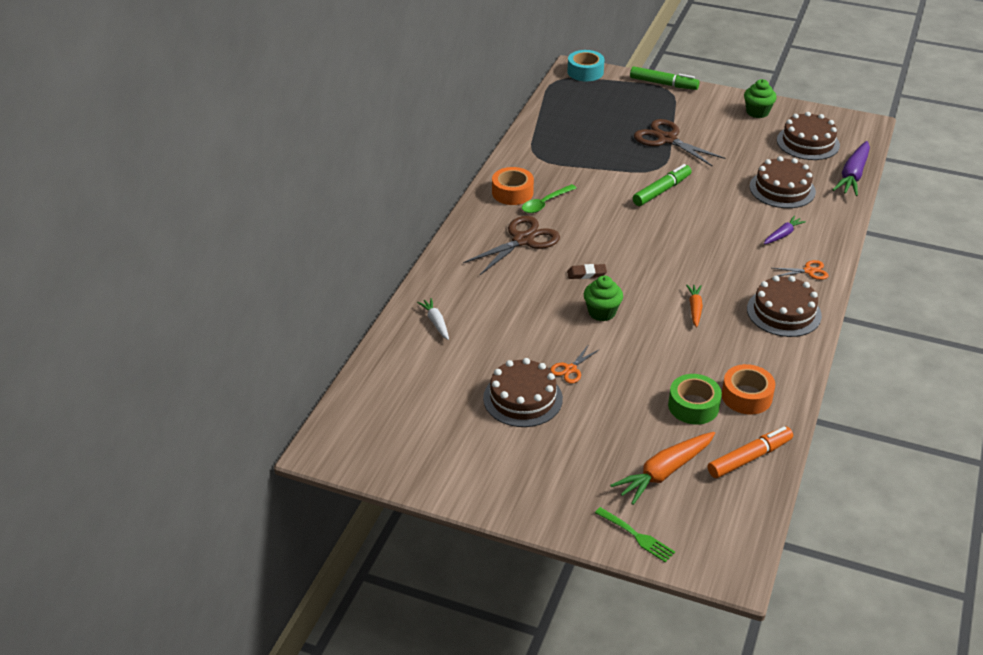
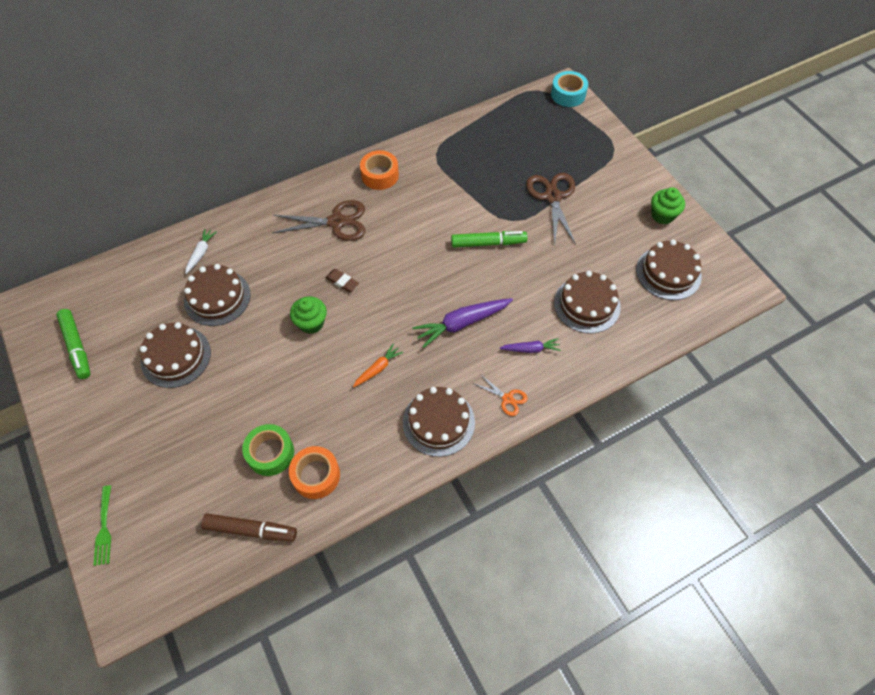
camera: 40 degrees right, 20 degrees up
green spoon [522,184,577,213] -> none
orange scissors [550,344,600,384] -> none
orange carrot [610,432,715,505] -> none
green marker [630,66,699,90] -> green marker moved to [57,309,91,379]
orange marker [708,426,793,478] -> brown marker [201,514,297,542]
purple carrot [833,141,870,196] -> purple carrot moved to [412,298,513,348]
none -> brown cake [184,264,251,326]

